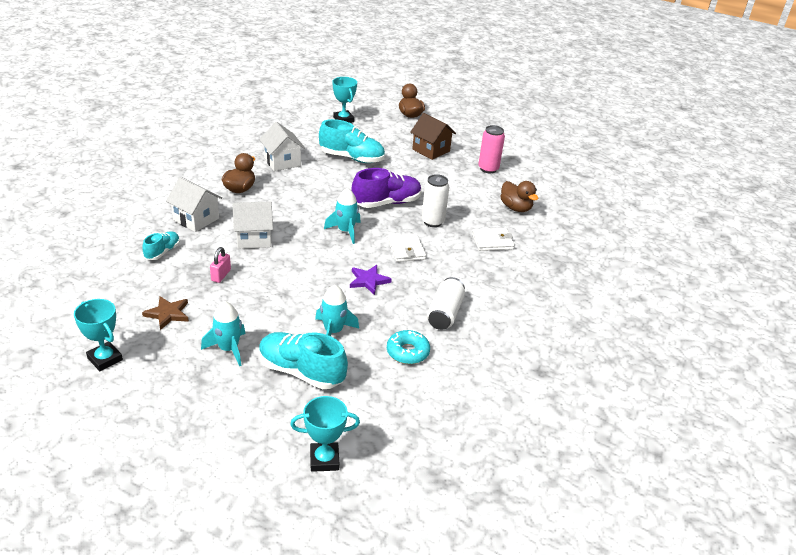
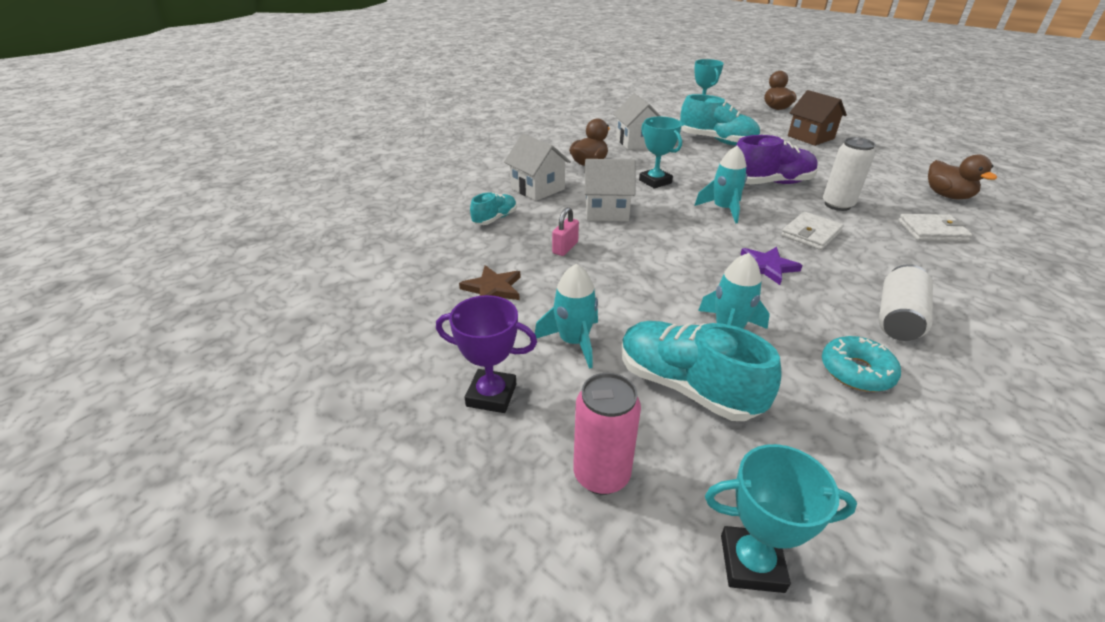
camera: 15 degrees right, 0 degrees up
turquoise trophy [74,299,123,371] -> turquoise trophy moved to [639,117,682,189]
white wallet [388,233,426,262] -> white wallet turned 45 degrees clockwise [781,212,844,250]
pink can [478,125,505,173] -> pink can moved to [573,373,641,495]
none -> purple trophy [436,295,537,413]

